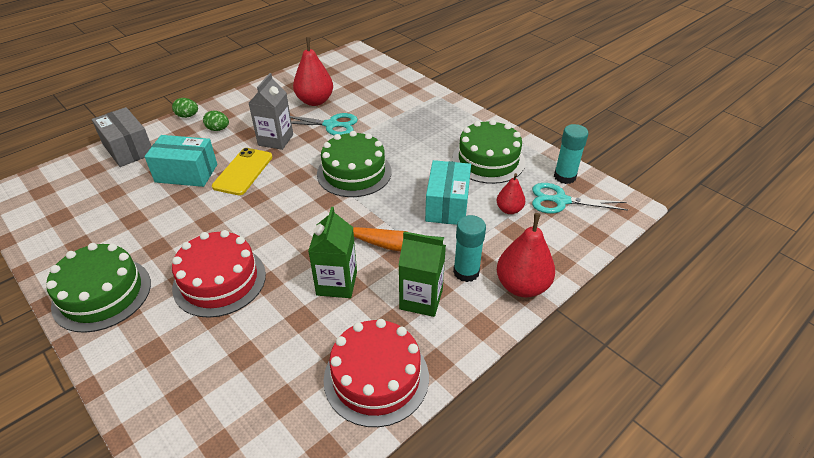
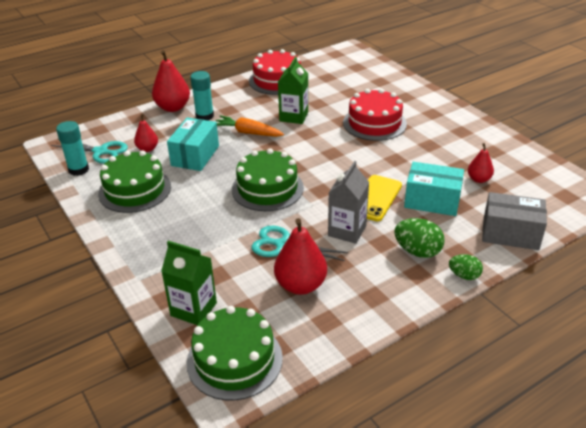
camera: 170 degrees left, 5 degrees down
green cake [46,243,151,333] -> green cake moved to [187,306,283,401]
grey box [92,107,151,167] -> grey box turned 45 degrees counterclockwise [482,192,547,250]
green egg [203,111,229,131] -> green egg [394,218,445,258], size x1.57
green carton [399,231,446,317] -> green carton moved to [161,241,217,325]
none -> red pear [468,143,494,183]

